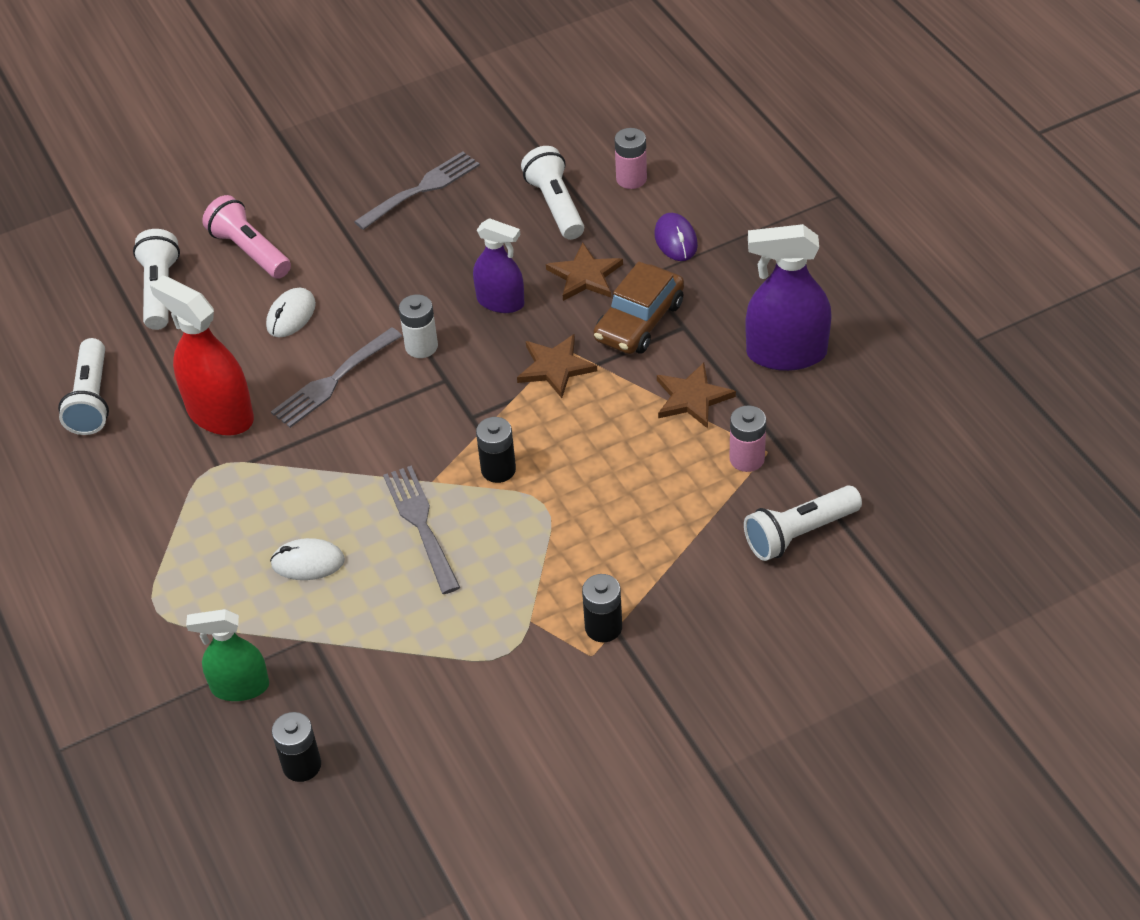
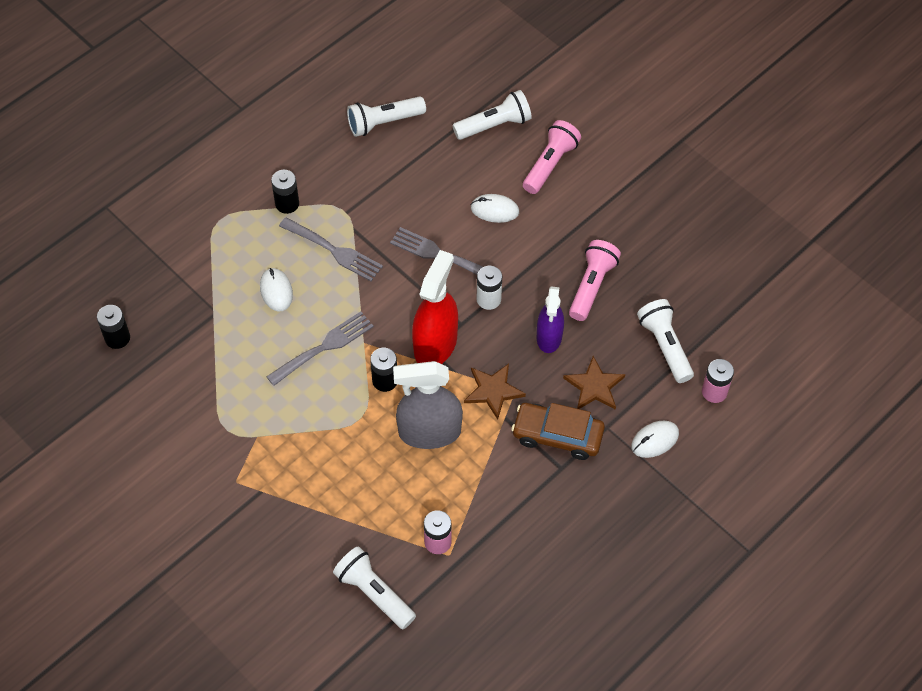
camera: 70 degrees right, 10 degrees up
red spray bottle [150,275,254,436] -> red spray bottle moved to [412,250,458,364]
green spray bottle [186,609,269,701] -> none
grey fork [354,152,480,230] -> grey fork moved to [279,217,383,281]
white flashlight [521,146,584,240] -> white flashlight turned 75 degrees counterclockwise [637,299,694,383]
black battery [582,574,622,642] -> black battery moved to [271,170,299,214]
purple mouse [654,213,698,261] -> white mouse [631,420,679,458]
brown star [657,363,736,429] -> none
purple spray bottle [745,224,832,371] -> none
none -> grey spray bottle [393,361,463,449]
none -> pink flashlight [569,240,621,321]

